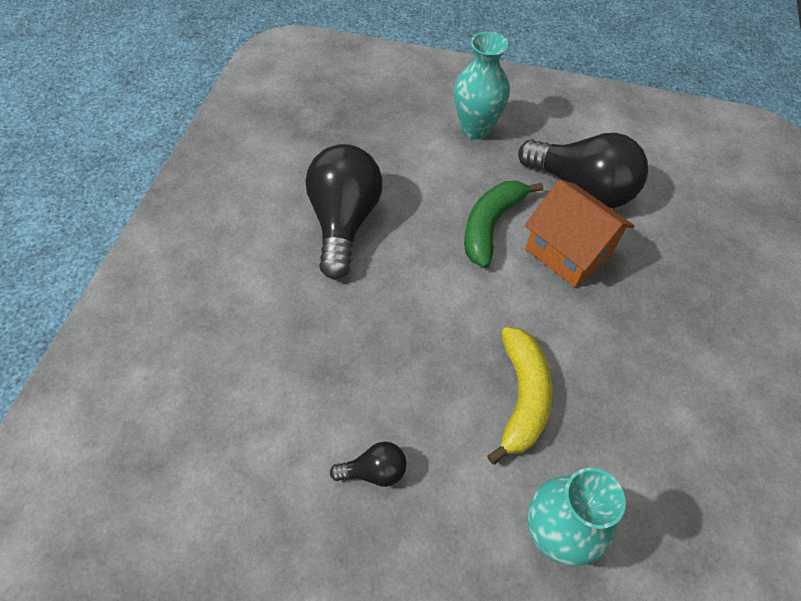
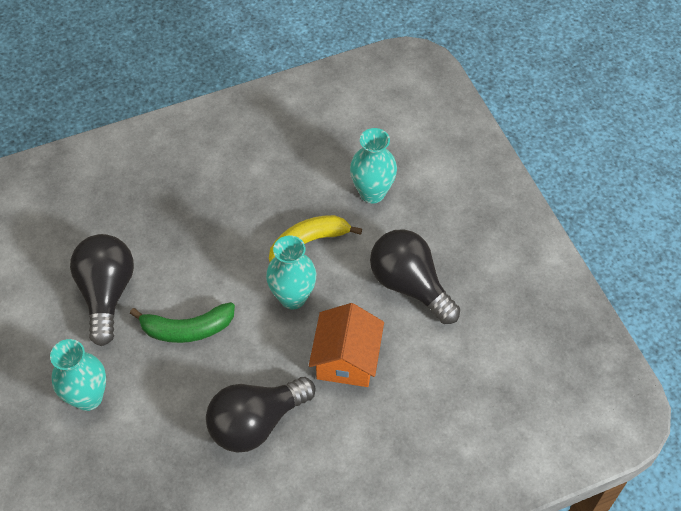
camera: 125 degrees left, 0 degrees up
black light bulb [330,442,407,487] -> black light bulb [370,229,460,324], size x2.21
orange house [525,179,634,288] -> orange house moved to [309,303,384,387]
none -> turquoise vase [266,236,316,309]

